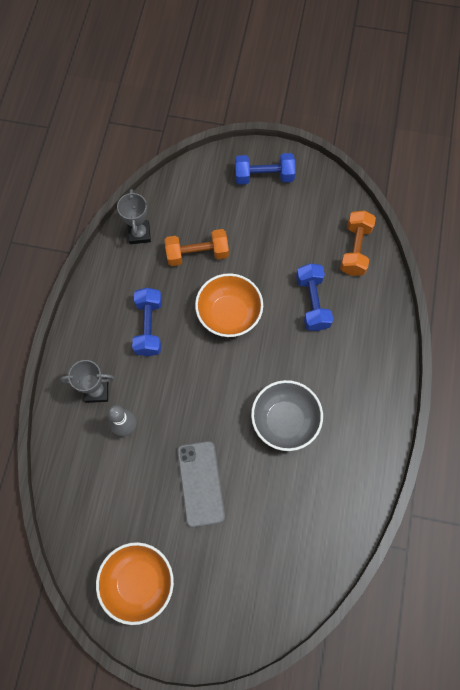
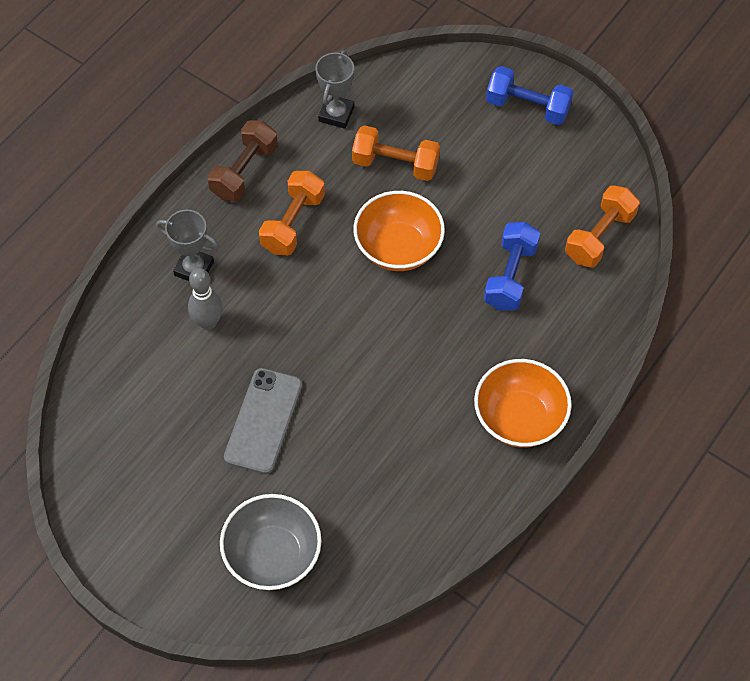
camera: 25 degrees right, 10 degrees down
orange bowl [96,542,174,625] -> orange bowl moved to [474,359,572,448]
blue dumbbell [132,288,162,356] -> orange dumbbell [259,171,325,255]
grey bowl [251,380,323,451] -> grey bowl moved to [220,494,322,590]
none -> brown dumbbell [208,120,278,202]

